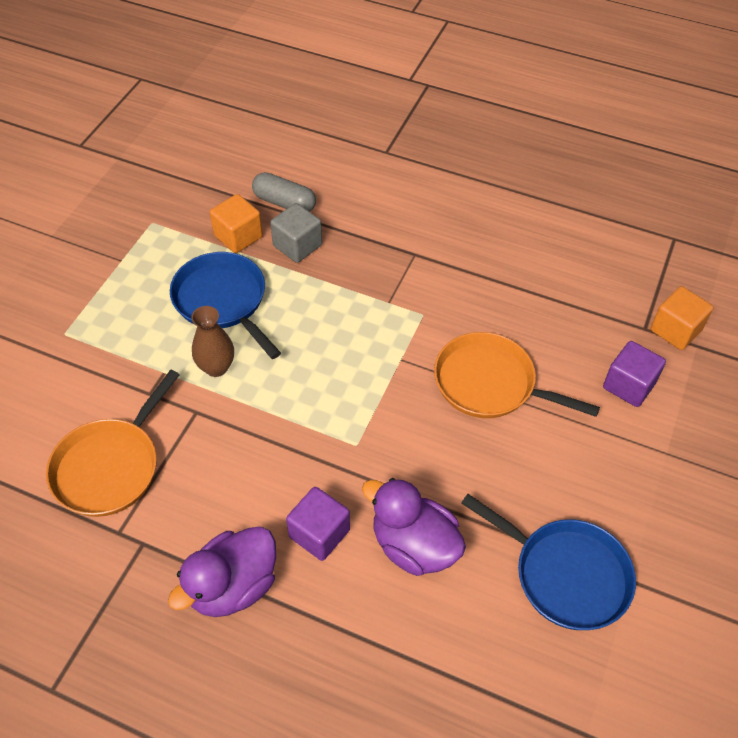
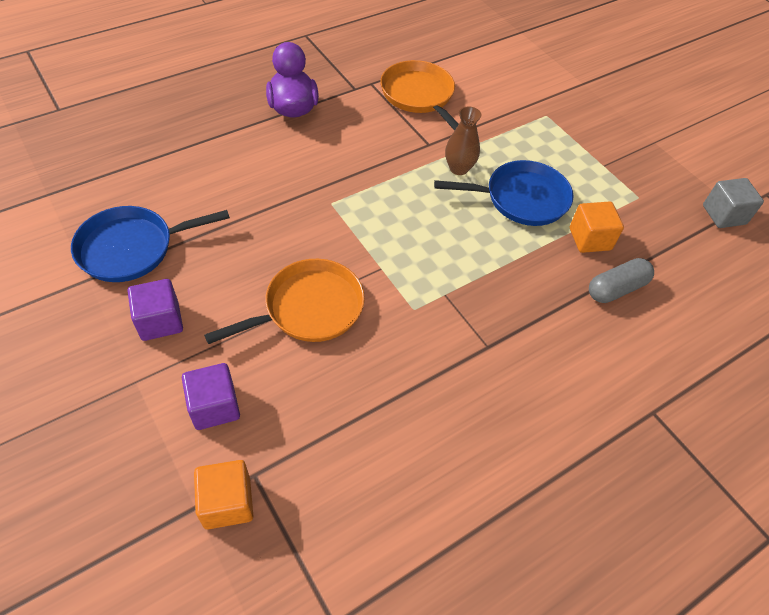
camera: 120 degrees right, 0 degrees up
grey cube [270,203,322,263] -> grey cube moved to [703,178,764,228]
purple cube [286,487,350,561] -> purple cube moved to [127,279,183,341]
purple duck [362,478,466,576] -> none

